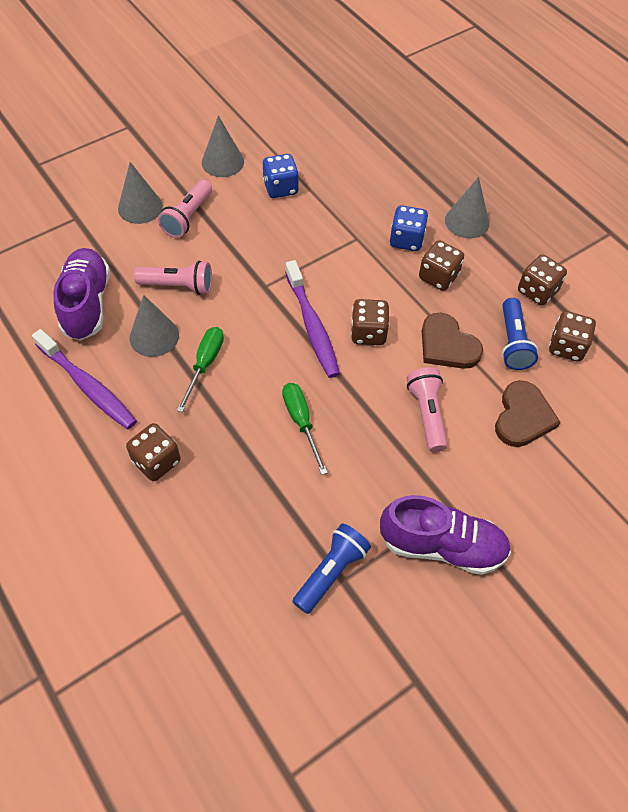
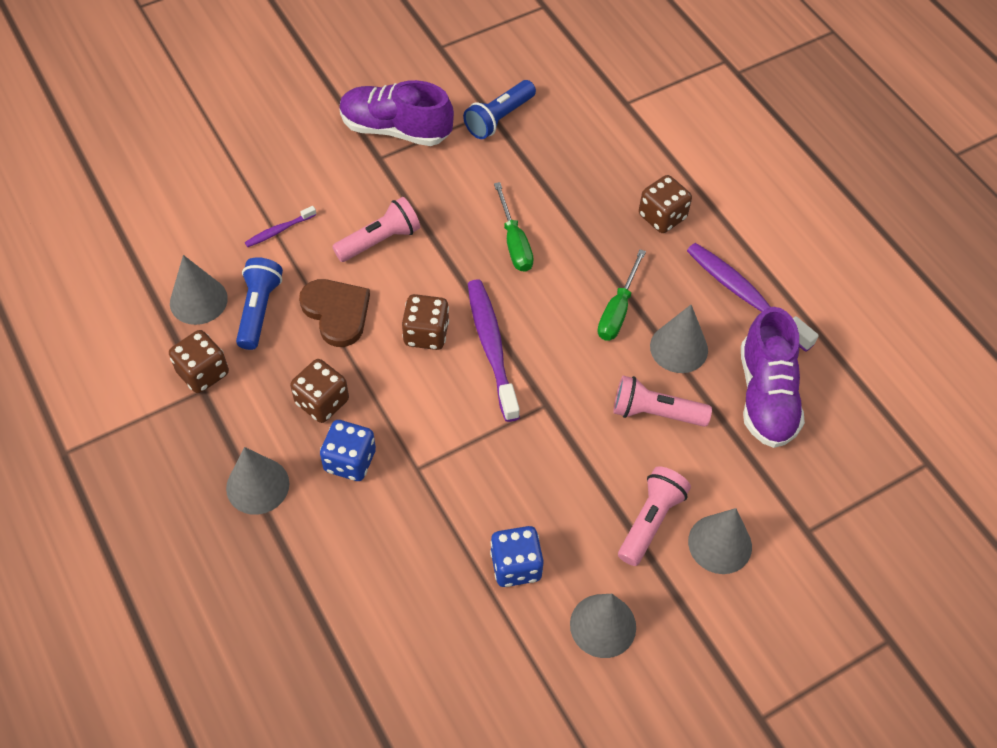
camera: 175 degrees left, 0 degrees up
pink flashlight [407,367,448,452] -> pink flashlight turned 120 degrees counterclockwise [332,197,420,262]
brown heart [495,380,561,447] -> purple toothbrush [244,206,316,247]
brown dice [549,311,596,362] -> grey cone [170,255,228,325]

